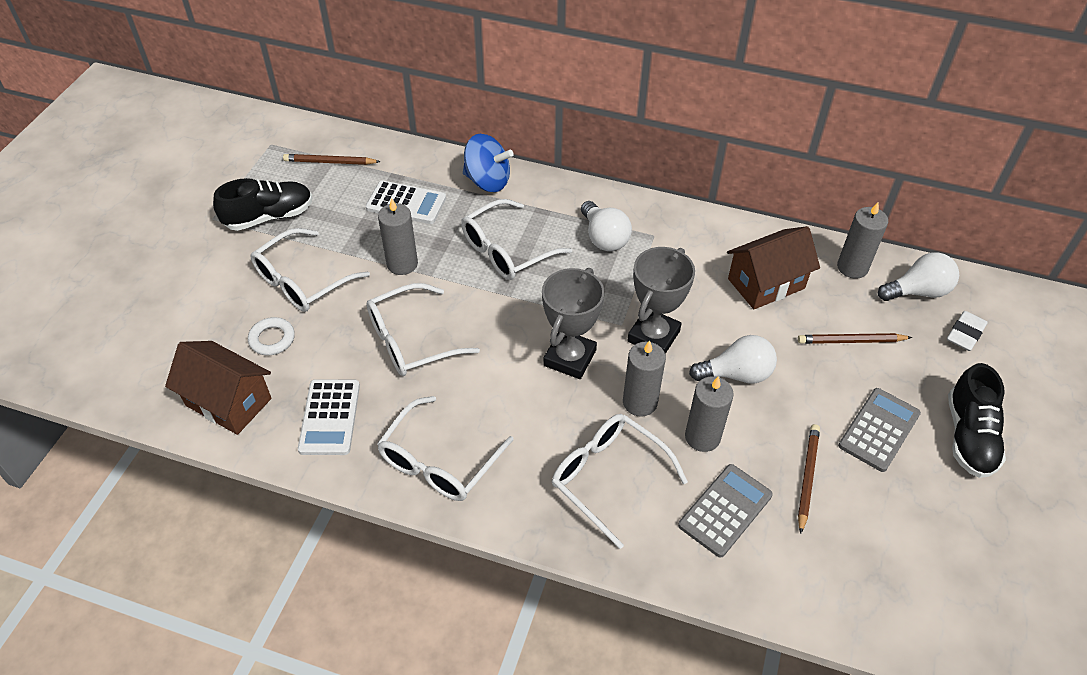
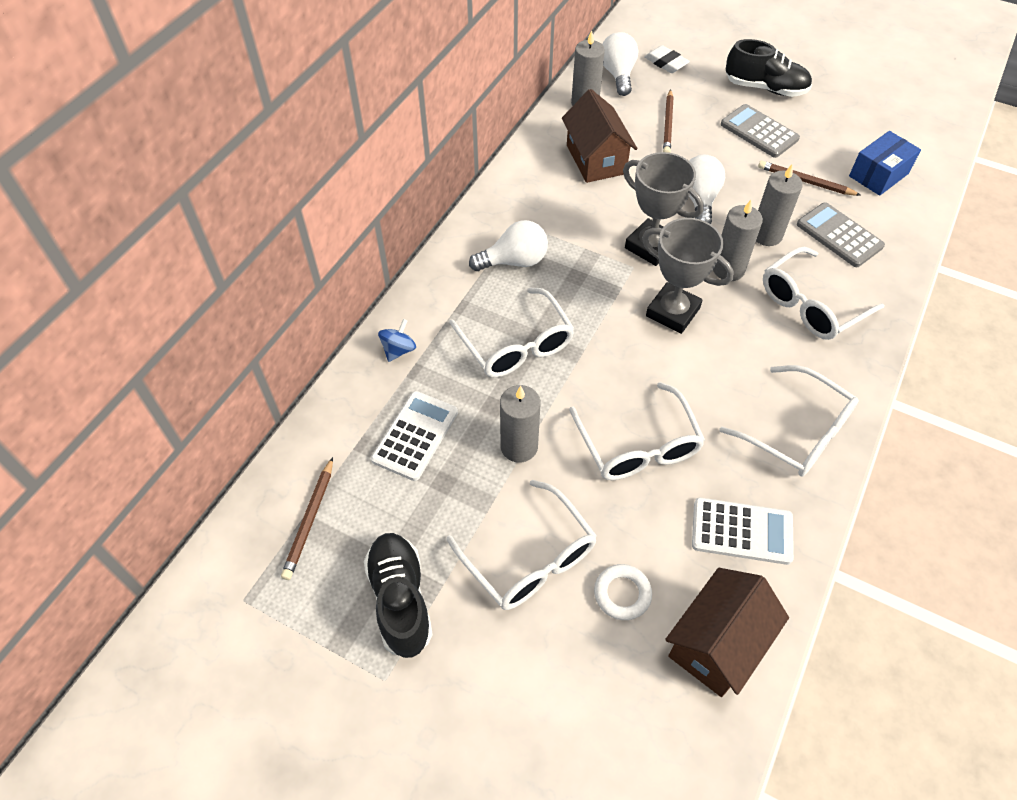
camera: 80 degrees left, 5 degrees up
blue spinning top [463,134,514,192] -> blue spinning top [378,319,416,362], size x0.56
none -> blue box [849,131,921,196]

